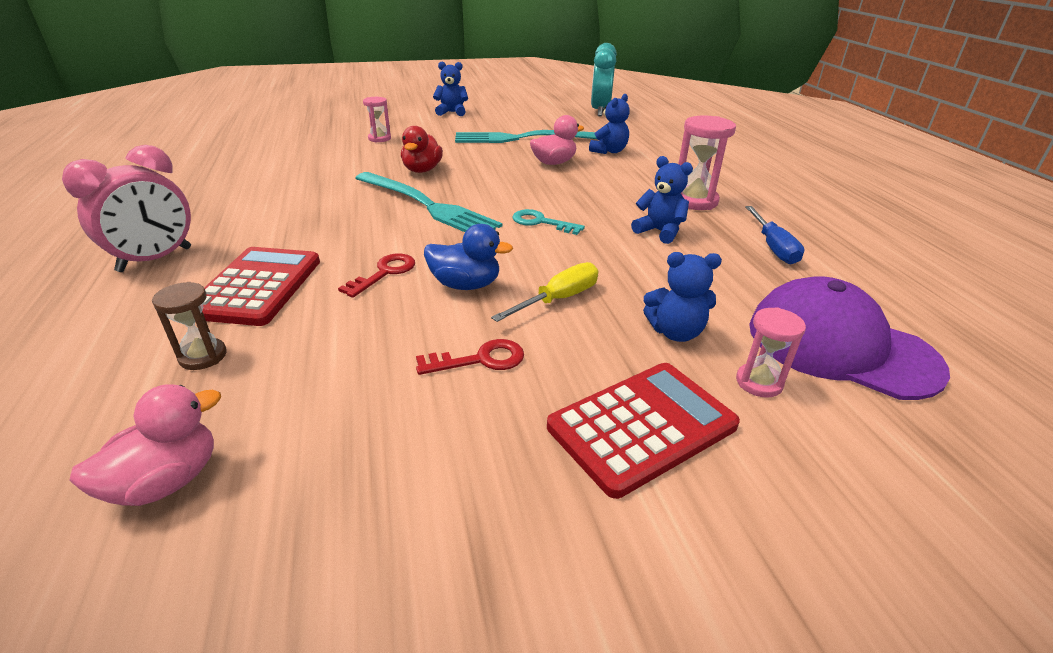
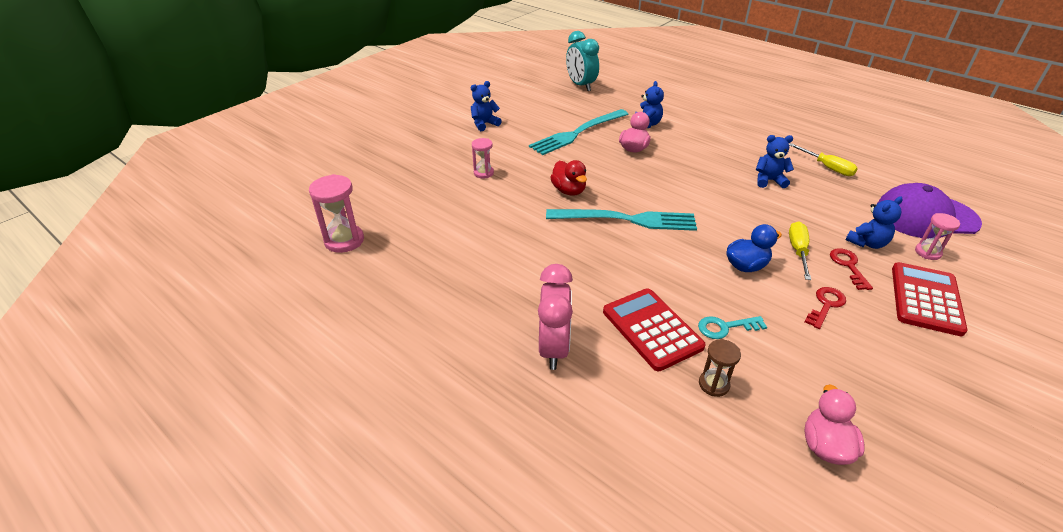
camera: 35 degrees left, 5 degrees up
red key [338,254,415,298] -> red key moved to [830,248,873,290]
turquoise key [512,209,585,235] -> turquoise key moved to [698,316,767,339]
pink hourglass [678,116,736,210] -> pink hourglass moved to [309,174,364,253]
blue screwdriver [745,206,804,264] -> yellow screwdriver [789,143,858,176]

